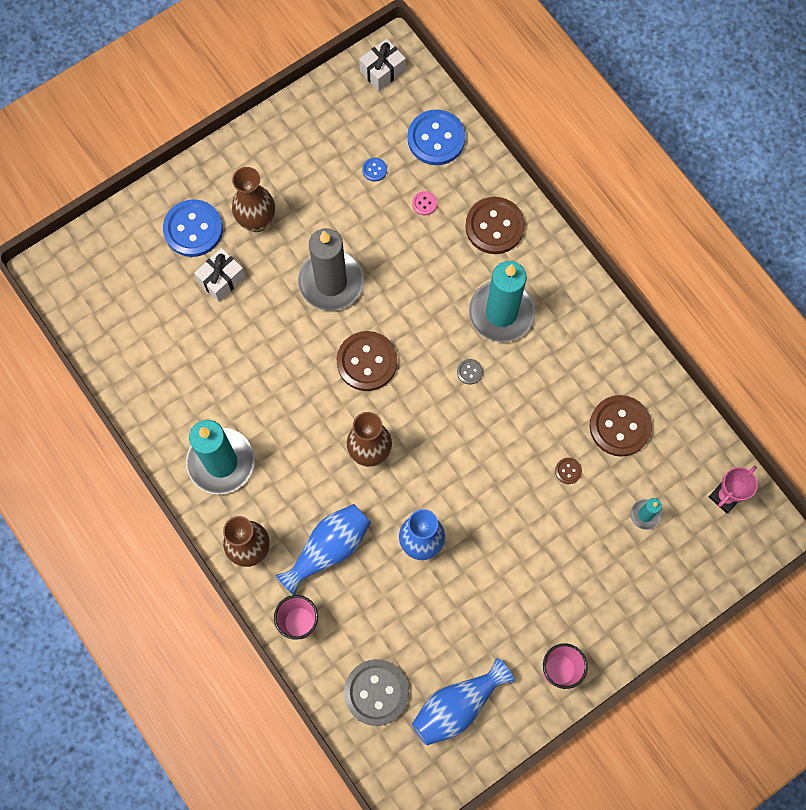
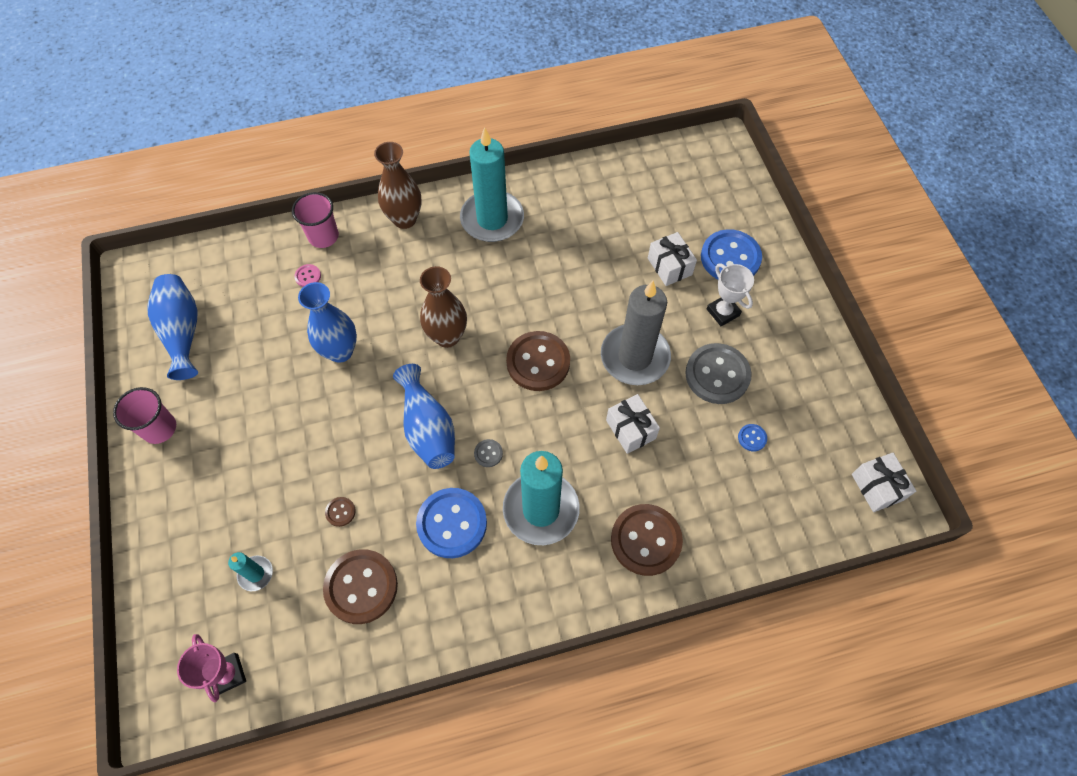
camera: 110 degrees right, 10 degrees down
brown vase [232,167,275,232] -> white trophy [707,264,754,326]
blue vase [275,504,371,595] -> blue vase moved to [393,364,455,469]
grey button [344,659,409,726] -> grey button moved to [685,343,752,404]
blue button [408,110,466,165] -> blue button moved to [416,488,487,558]
pink button [412,191,437,215] -> pink button moved to [294,264,321,287]
none -> white gift [606,394,660,454]

